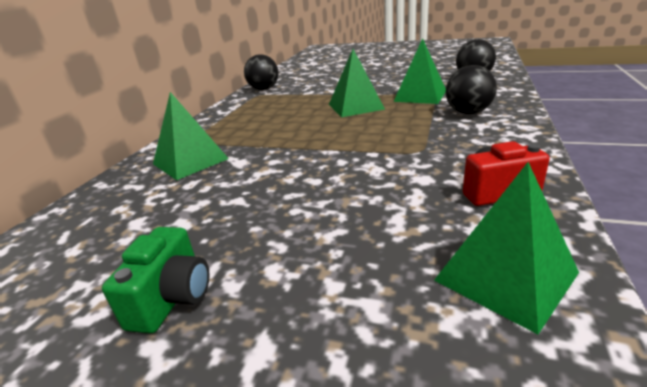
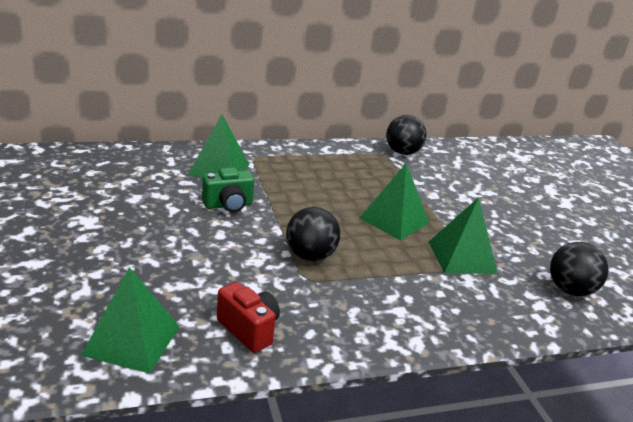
camera: 50 degrees right, 0 degrees up
green camera [102,227,210,334] -> green camera moved to [202,167,254,212]
black ball [446,65,497,114] -> black ball moved to [286,207,340,261]

